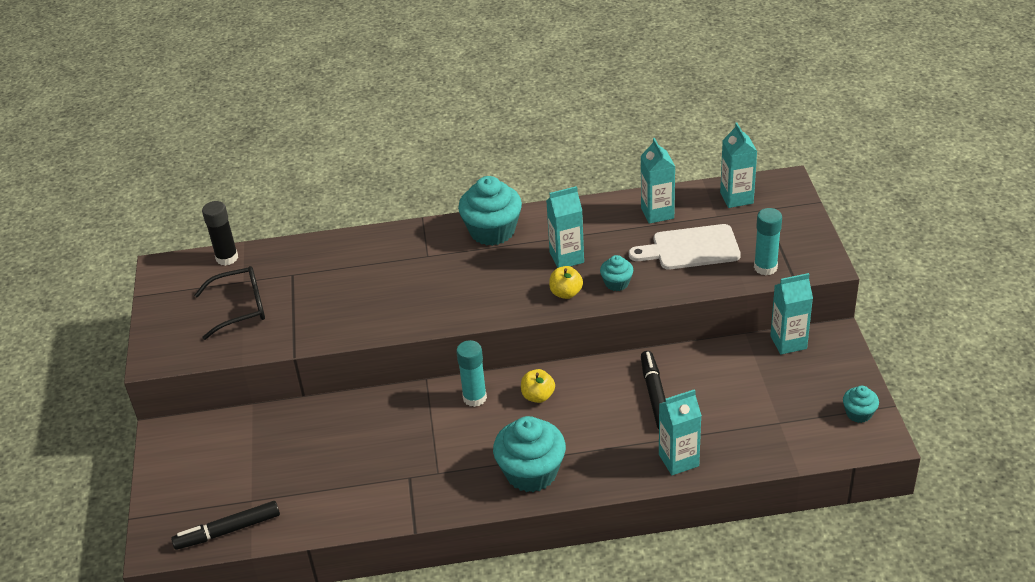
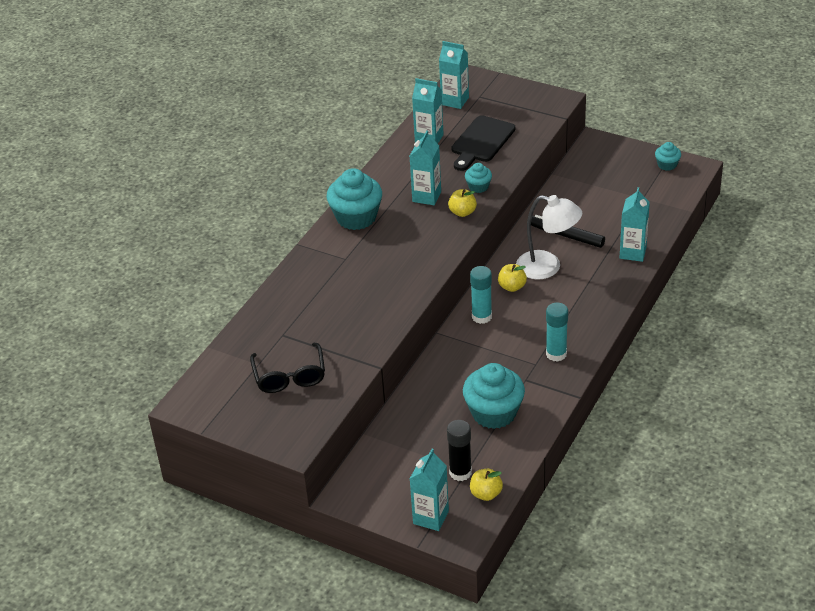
camera: 55 degrees left, 0 degrees up
black marker [171,501,280,550] -> yellow apple [470,469,503,501]
black glasses [194,266,265,340] -> black glasses turned 150 degrees clockwise [250,343,325,393]
black glue stick [202,201,238,266] -> black glue stick moved to [447,420,472,481]
turquoise cupcake [493,416,566,492] -> turquoise cupcake moved to [463,363,525,429]
white cutting board [629,224,741,269] -> black cutting board [451,115,516,171]
turquoise glue stick [754,208,782,276] -> turquoise glue stick moved to [546,302,568,362]
turquoise carton [770,273,813,354] -> turquoise carton moved to [410,449,449,531]
none -> white lamp [516,195,582,280]

